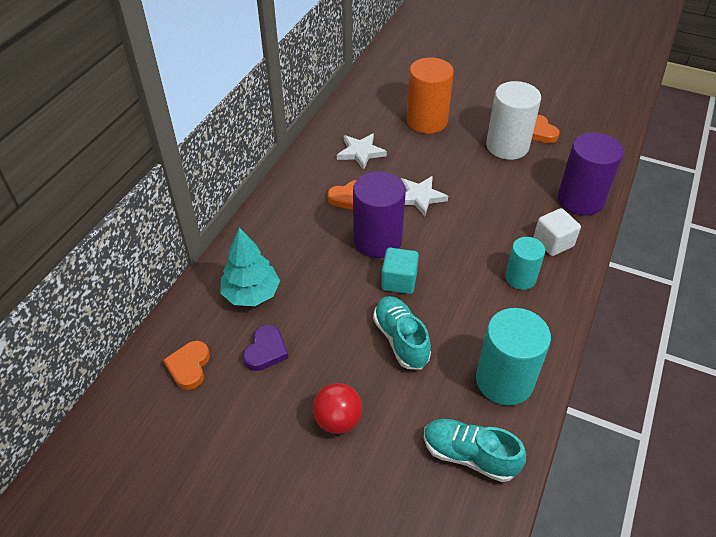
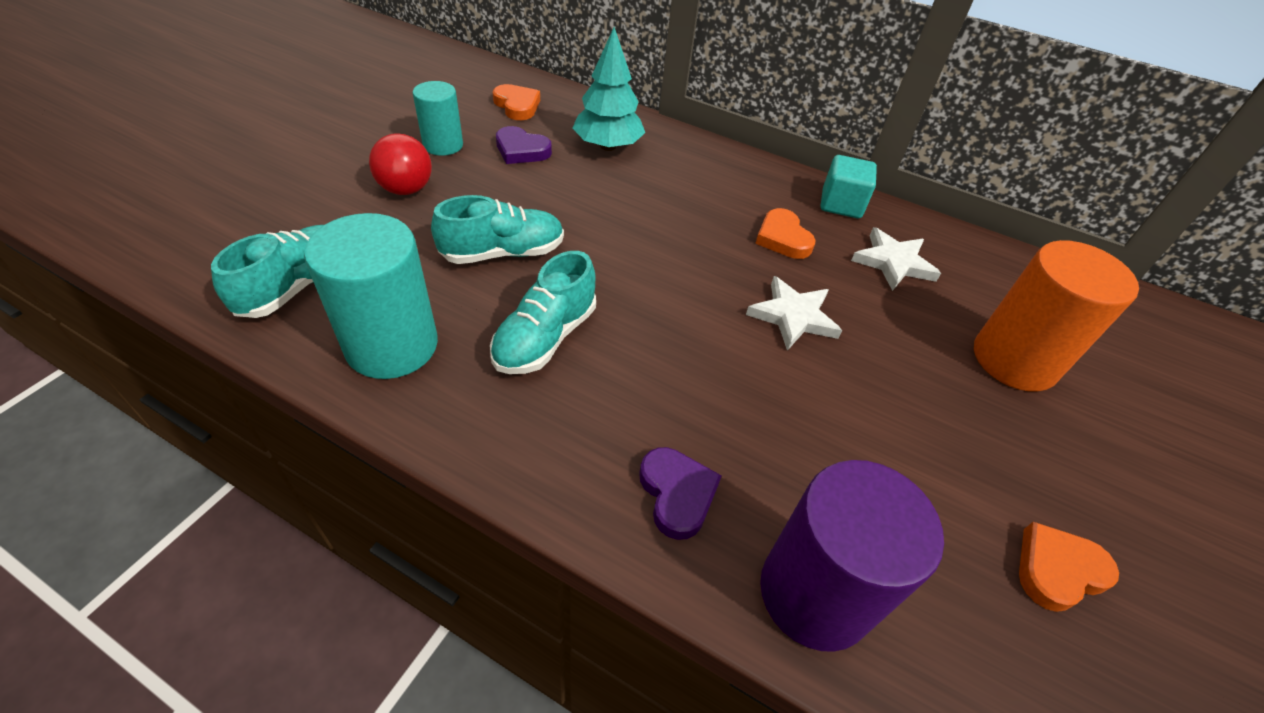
camera: 90 degrees right, 0 degrees up
orange heart [163,341,210,390] -> orange heart turned 45 degrees clockwise [493,84,540,120]
purple cylinder [353,171,406,258] -> none
turquoise cube [381,248,419,294] -> turquoise cube moved to [821,155,877,218]
white cylinder [486,81,541,160] -> none
turquoise cylinder [505,237,545,290] -> turquoise cylinder moved to [413,81,463,156]
white cube [534,208,581,256] -> purple heart [639,447,722,540]
none -> turquoise shoe [490,251,596,374]

